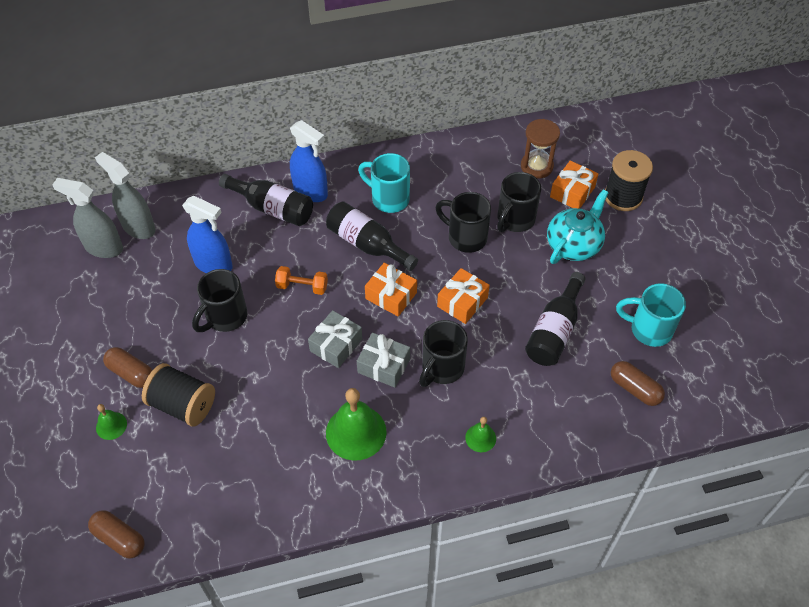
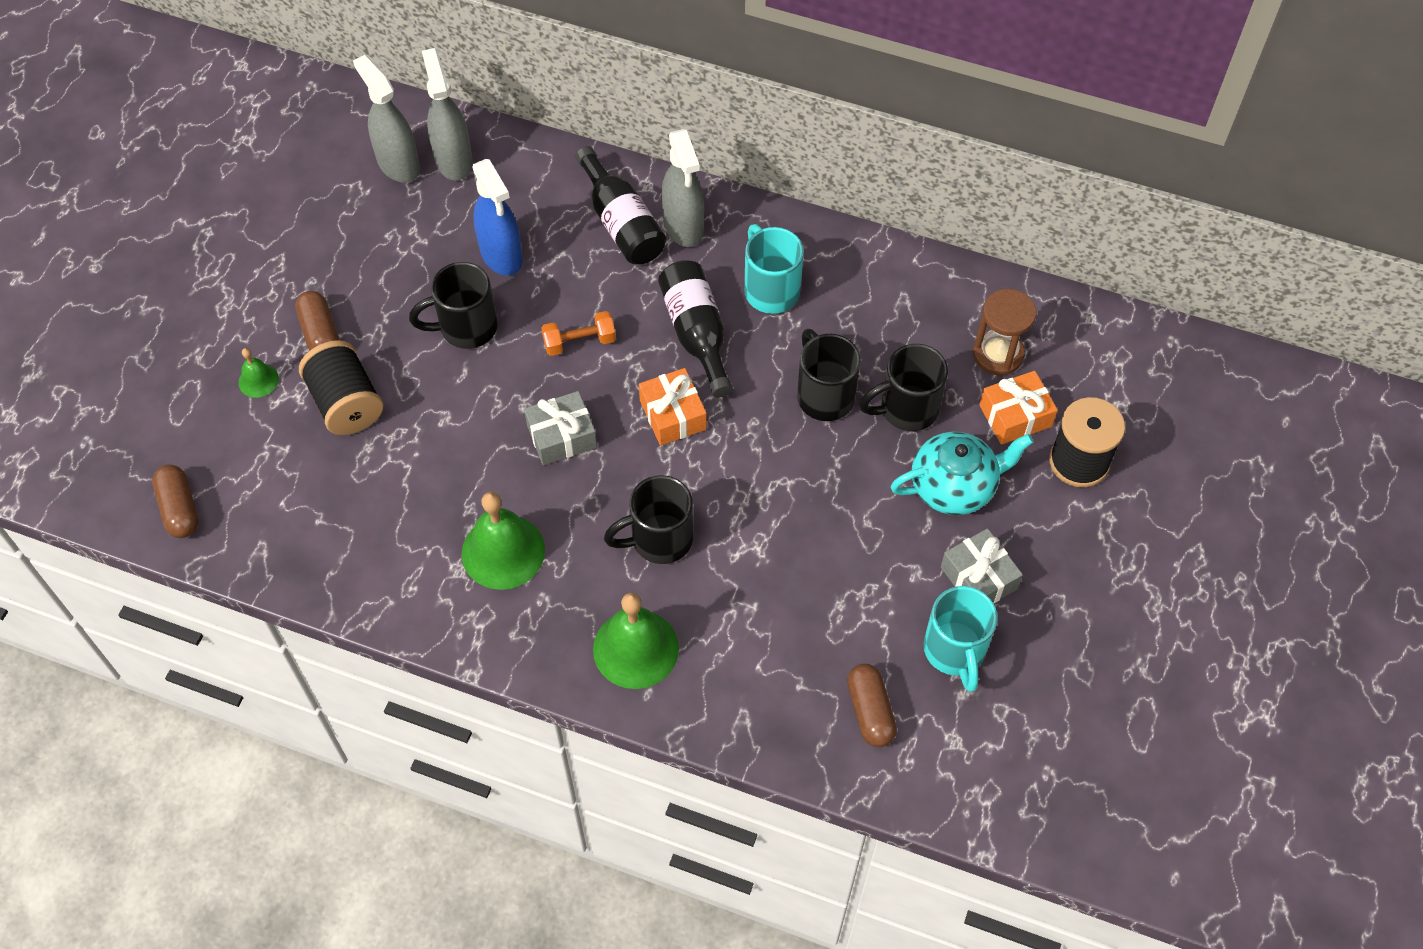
camera: 35 degrees right, 5 degrees up
orange dumbbell [275,266,328,295] -> orange dumbbell turned 60 degrees counterclockwise [541,311,616,356]
blue spray bottle [290,120,328,202] -> grey spray bottle [662,129,704,247]
grey gift [357,333,410,388] -> grey gift moved to [941,528,1023,603]
orange gift [437,268,490,324] -> none
green bell [465,417,496,452] -> green bell [593,593,679,689], size x1.97
black bottle [525,272,586,366] -> none
turquoise mug [616,283,686,347] -> turquoise mug turned 150 degrees counterclockwise [923,586,998,692]

